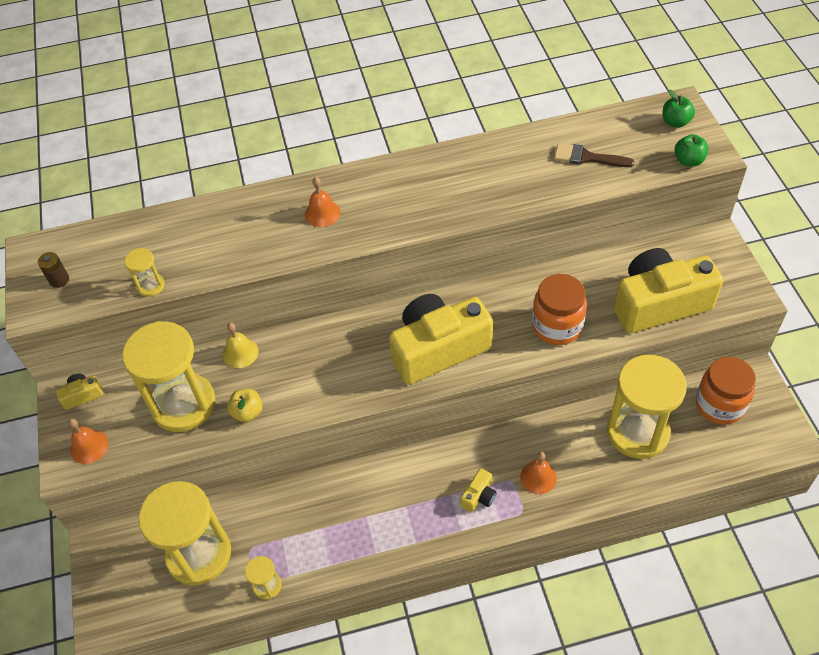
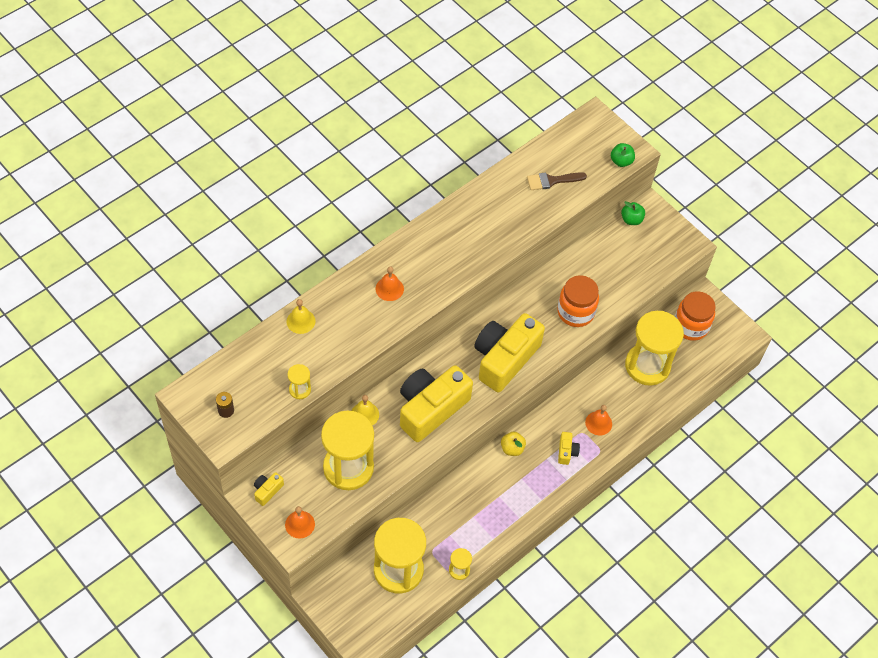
camera: 35 degrees left, 5 degrees up
yellow apple [227,389,263,422] -> yellow apple moved to [501,432,526,456]
yellow camera [614,248,723,333] -> yellow camera moved to [400,365,473,442]
green apple [663,90,695,128] -> green apple moved to [621,201,645,225]
none -> yellow bell [286,299,316,334]

